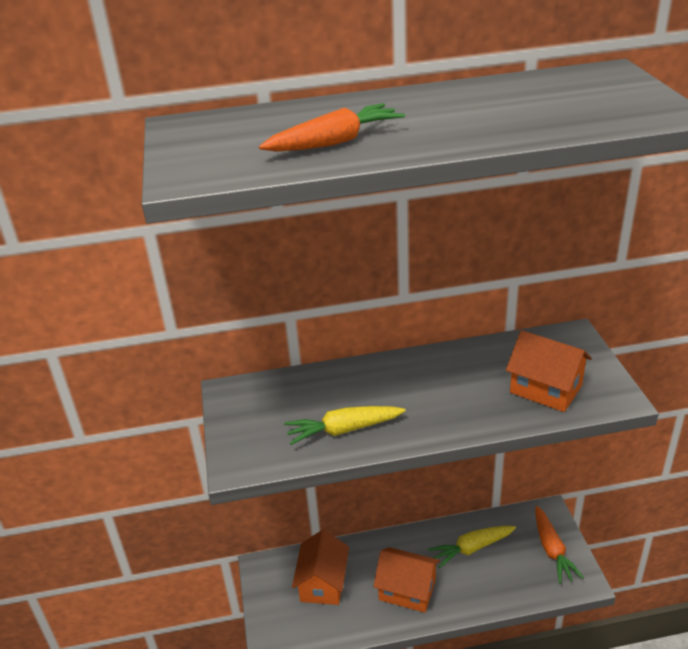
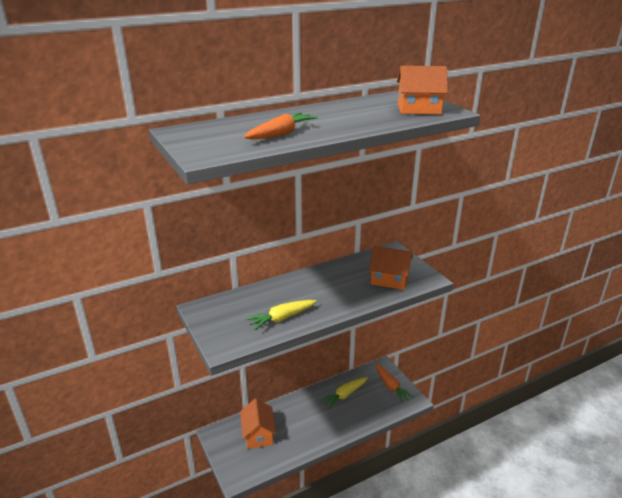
camera: 20 degrees left, 5 degrees down
orange house [373,547,440,613] -> orange house moved to [397,66,448,114]

